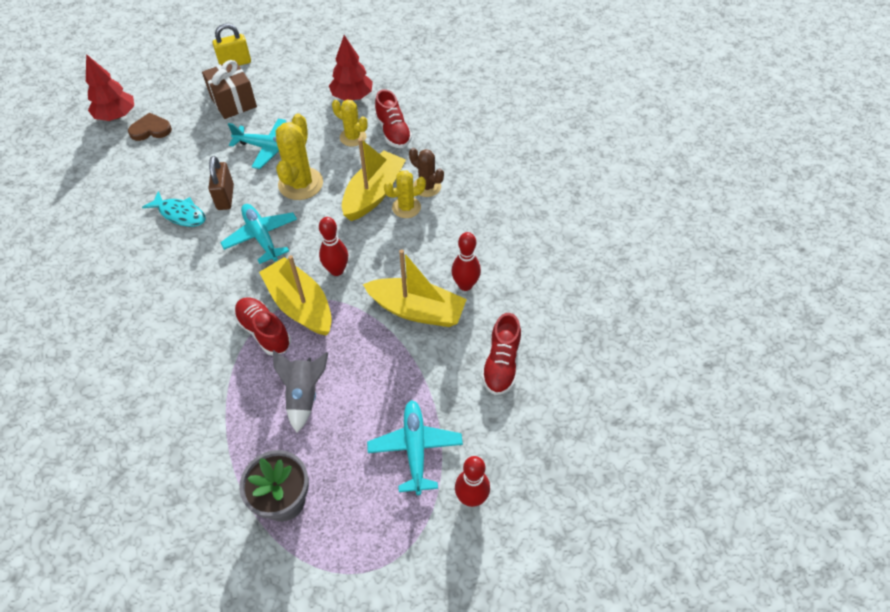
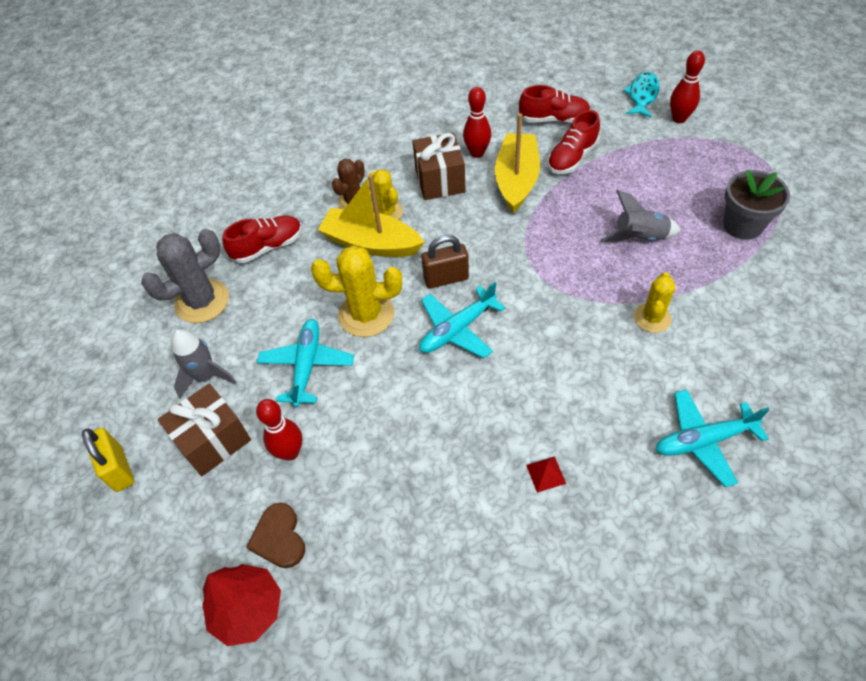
camera: 95 degrees left, 0 degrees up
turquoise fish [142,191,206,227] -> turquoise fish moved to [623,72,660,118]
brown padlock [208,156,234,210] -> brown padlock moved to [421,235,469,289]
red shoe [234,297,291,355] -> red shoe moved to [547,110,600,174]
yellow boat [259,255,332,336] -> none
red bowling pin [319,217,348,276] -> red bowling pin moved to [256,399,302,461]
red tree [329,35,373,101] -> grey cactus [141,229,229,323]
yellow cactus [332,99,368,147] -> yellow cactus moved to [634,272,675,333]
turquoise plane [367,400,463,495] -> turquoise plane moved to [656,389,770,487]
none -> grey rocket [171,329,236,398]
none -> brown gift [413,132,466,200]
none -> red pyramid [526,456,566,493]

